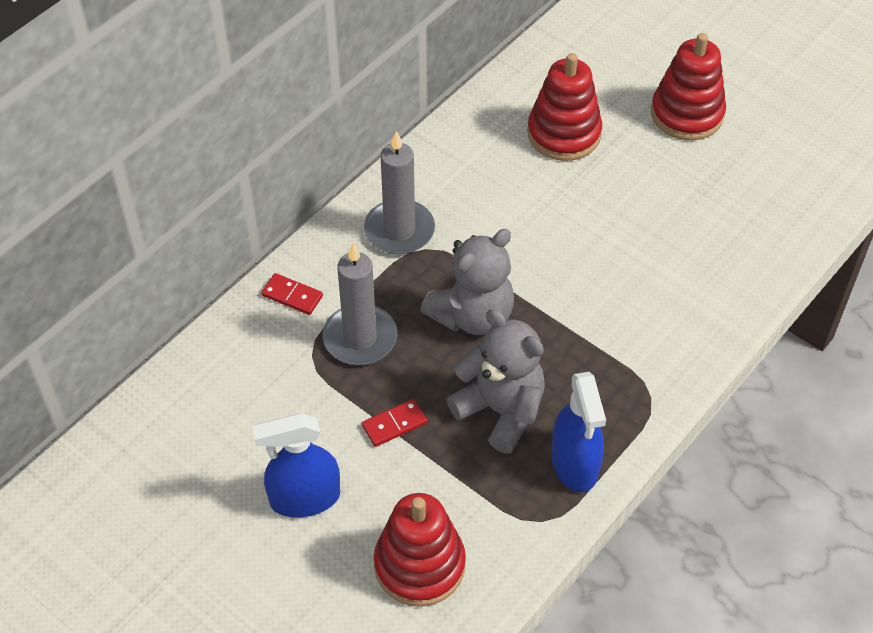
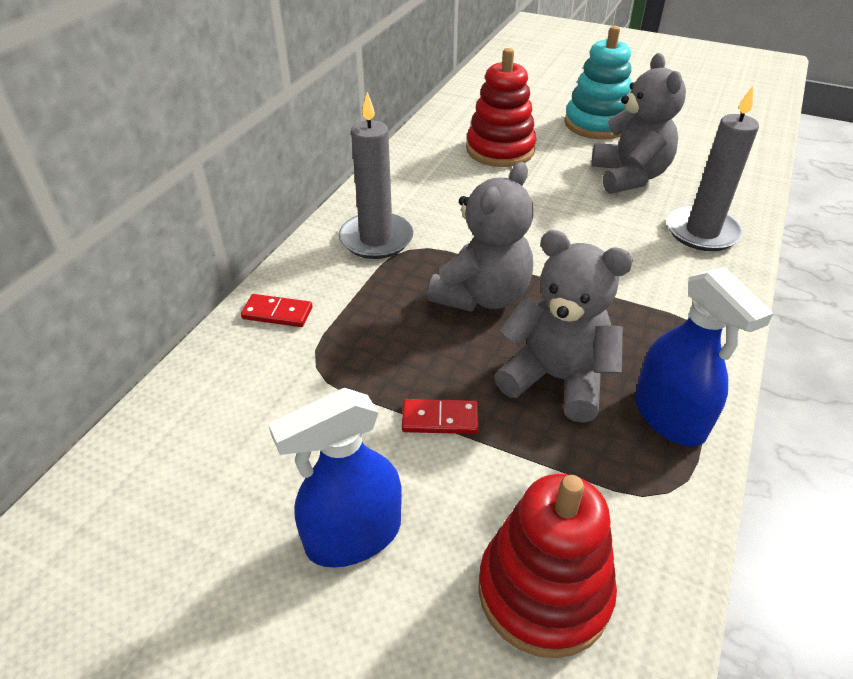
camera: 15 degrees left, 10 degrees down
grey candle [323,243,397,365] -> grey candle moved to [667,86,759,251]
red domino [362,399,427,447] -> red domino turned 45 degrees clockwise [402,399,479,434]
red stacking toy [651,33,726,140] -> turquoise stacking toy [564,26,632,139]
none -> grey teddy bear [591,53,686,194]

